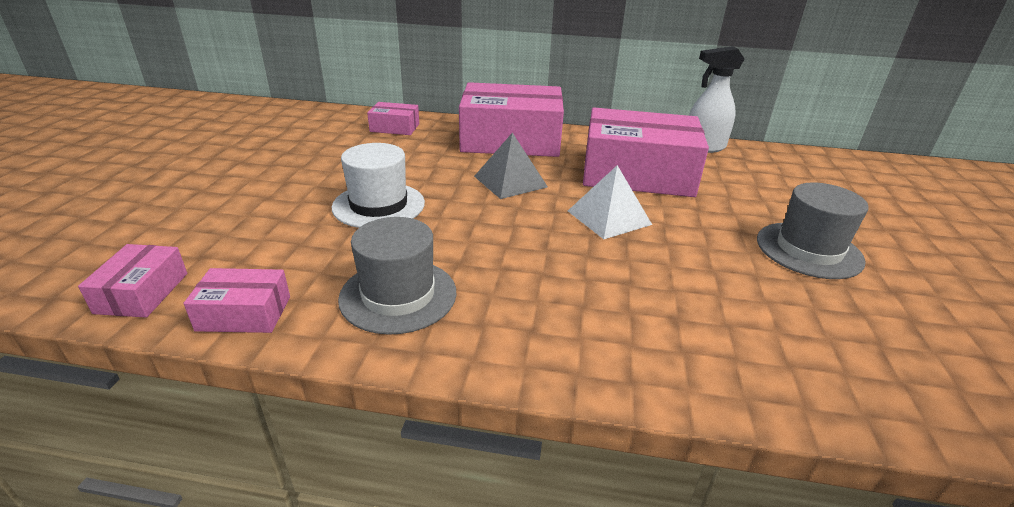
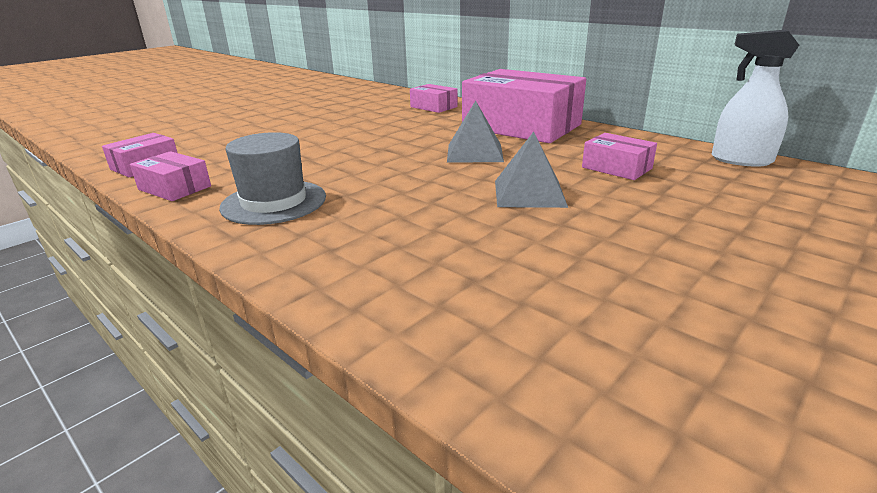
camera: 35 degrees right, 5 degrees down
white hat [332,143,425,228] -> none
white pyramid [568,165,652,239] -> grey pyramid [495,131,568,208]
pink box [583,108,709,197] -> pink box [582,133,657,180], size x0.46
grey hat [757,182,869,279] -> none

